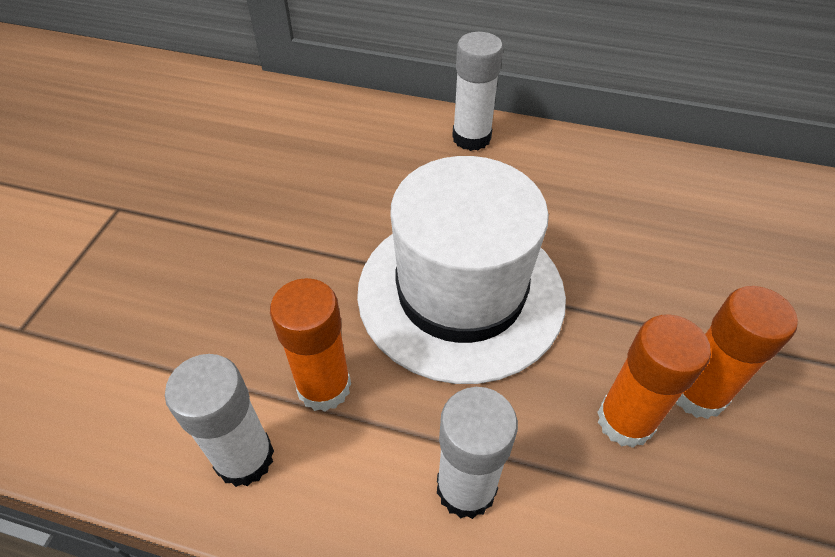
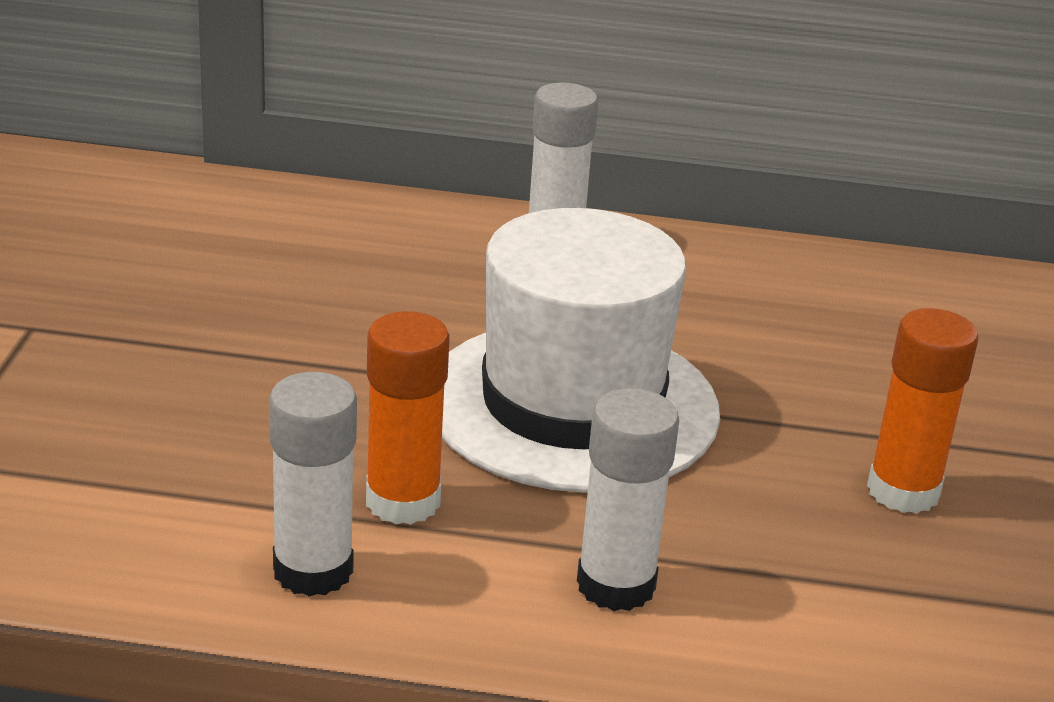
camera: 10 degrees left, 20 degrees down
orange glue stick [597,314,711,448] -> none

